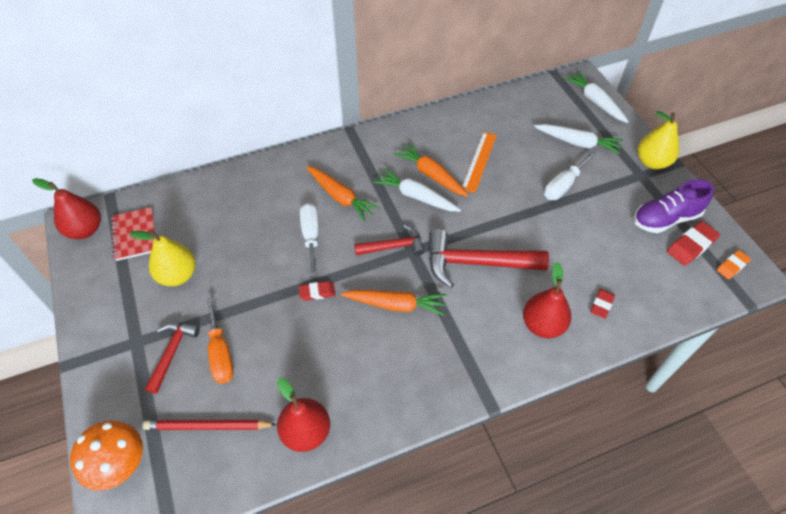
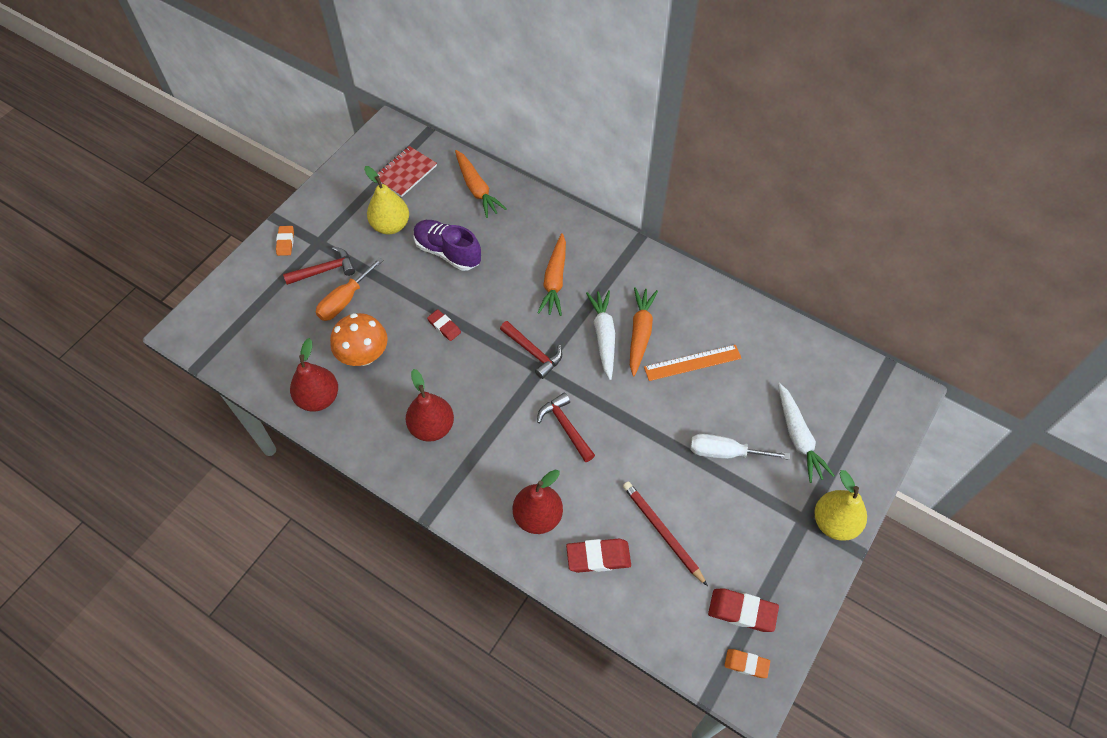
camera: 55 degrees right, 5 degrees up
red pear [32,178,101,239] -> red pear moved to [406,369,454,442]
orange mushroom [70,421,143,491] -> orange mushroom moved to [330,313,388,366]
red pencil [142,420,277,430] -> red pencil moved to [623,481,708,586]
white screwdriver [300,203,319,276] -> none
orange carrot [341,290,447,316] -> orange carrot moved to [455,150,506,218]
red hammer [429,229,549,288] -> red hammer [537,392,595,462], size x0.59
white carrot [564,71,629,123] -> none
red eraser [590,289,615,319] -> red eraser [566,539,631,573], size x1.58
purple shoe [634,179,714,233] -> purple shoe moved to [413,220,481,271]
none -> orange eraser [276,226,294,256]

